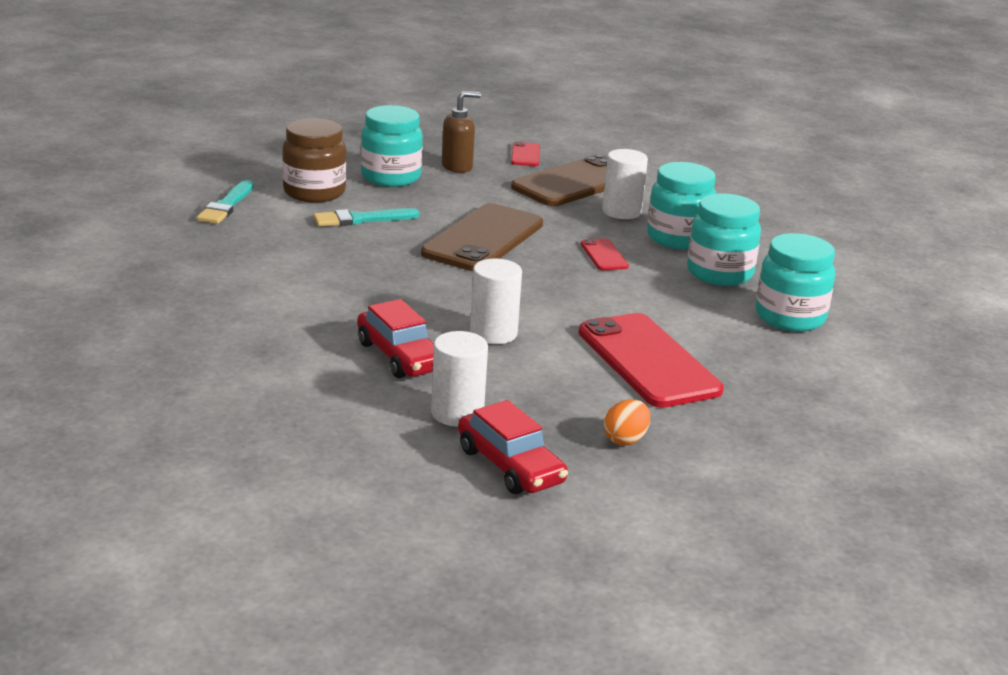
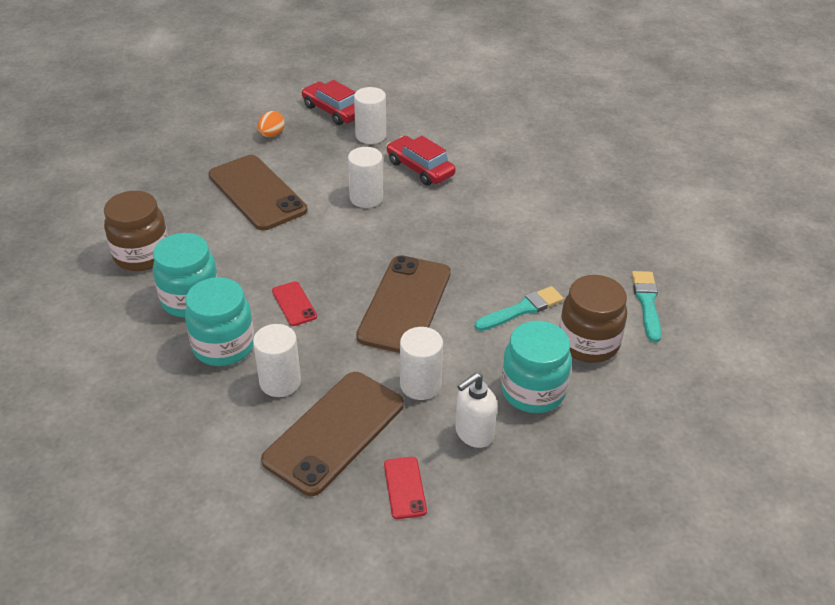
camera: 170 degrees right, 15 degrees up
brown soap dispenser [442,91,481,173] -> white soap dispenser [456,373,497,448]
red phone [579,313,724,408] -> brown phone [209,155,308,231]
turquoise jar [756,233,835,332] -> brown jar [104,191,168,271]
none -> white cylinder [400,327,443,400]

